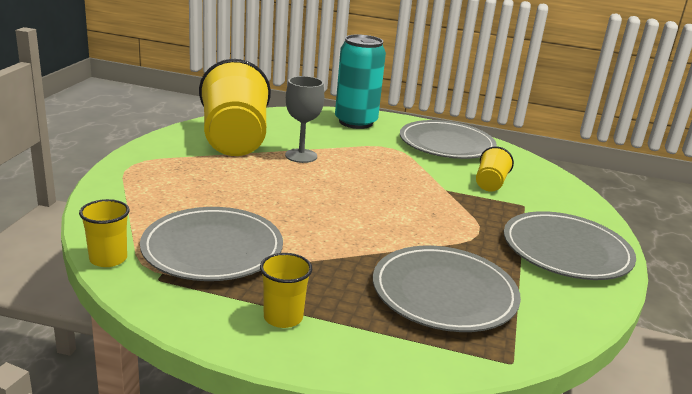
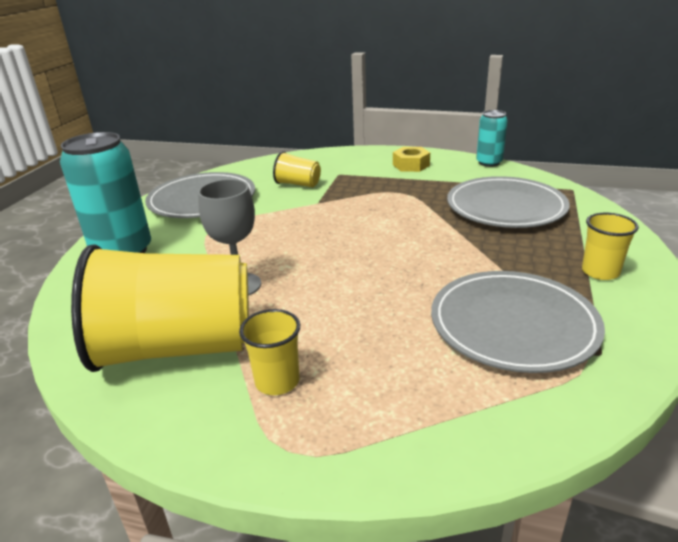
camera: 85 degrees left, 5 degrees up
yellow cup [79,199,130,267] -> yellow cup moved to [239,309,300,395]
grey plate [504,211,636,280] -> yellow nut [393,147,430,172]
none -> turquoise can [476,110,508,167]

